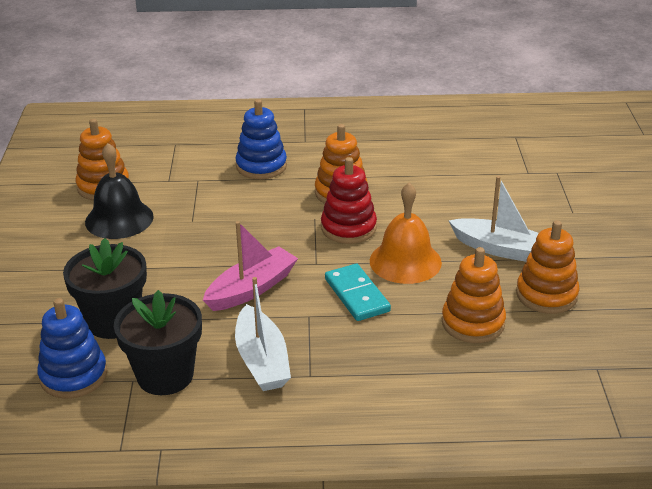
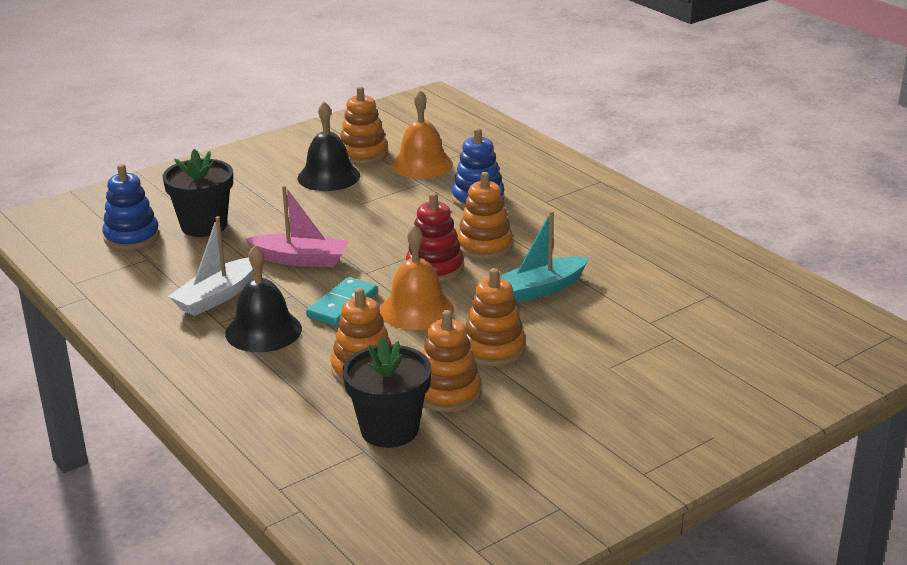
camera: 55 degrees right, 5 degrees down
black flower pot [114,290,202,395] -> black flower pot moved to [342,337,431,448]
white boat [449,176,539,262] -> orange stacking toy [465,268,526,366]
none -> black bell [225,245,302,352]
none -> orange bell [391,90,453,178]
none -> turquoise boat [499,211,589,303]

